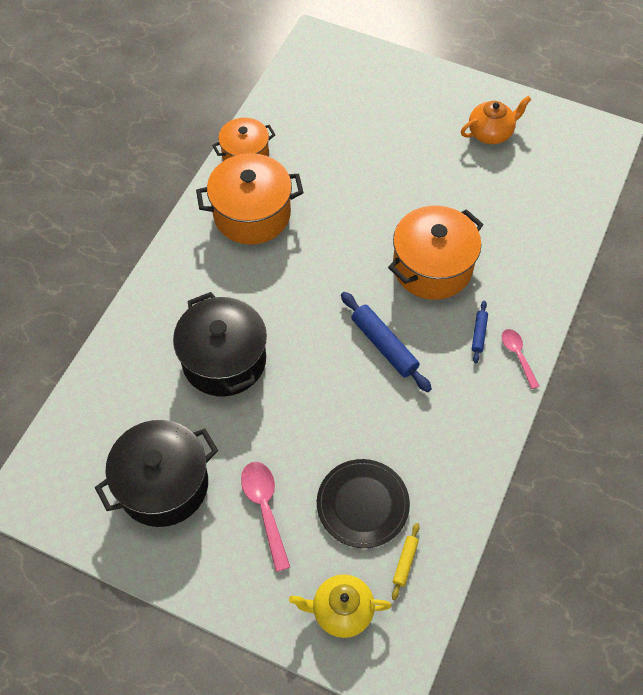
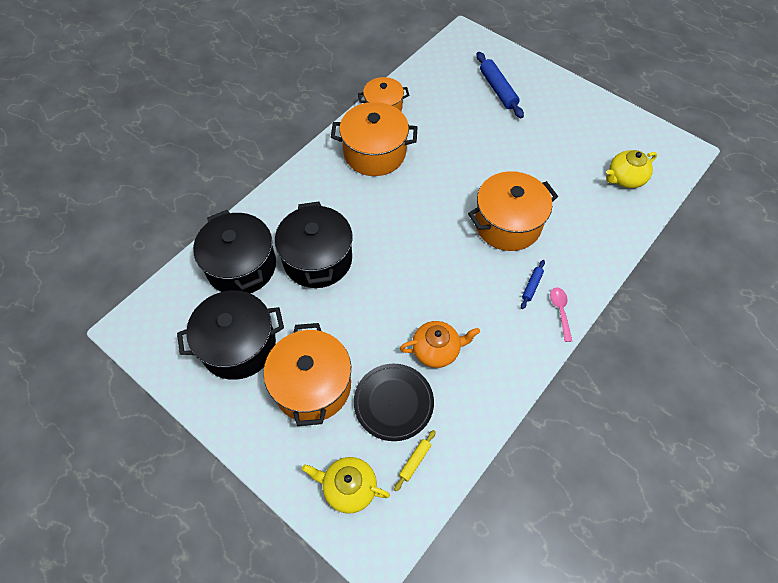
camera: 15 degrees right, 0 degrees up
pink spoon [241,462,290,572] -> orange pot [264,323,351,426]
blue rolling pin [341,292,432,392] -> blue rolling pin moved to [477,52,524,118]
orange teapot [461,96,532,144] -> orange teapot moved to [400,321,480,368]
none -> black pot [193,210,276,293]
none -> yellow teapot [606,150,657,188]

